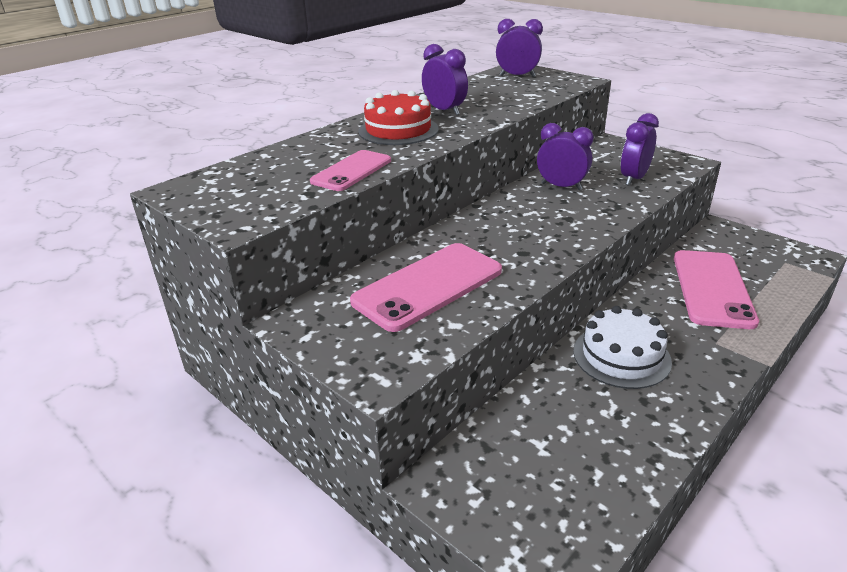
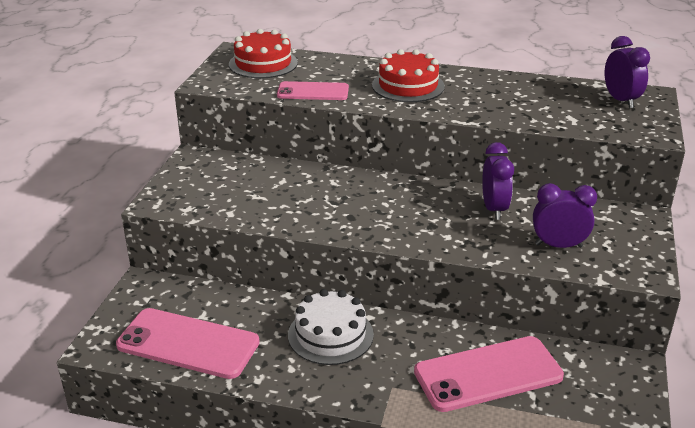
camera: 60 degrees right, 0 degrees up
pink phone [350,243,502,332] -> pink phone moved to [116,308,260,379]
purple clock [422,44,468,115] -> none
none -> red cake [229,29,298,78]

